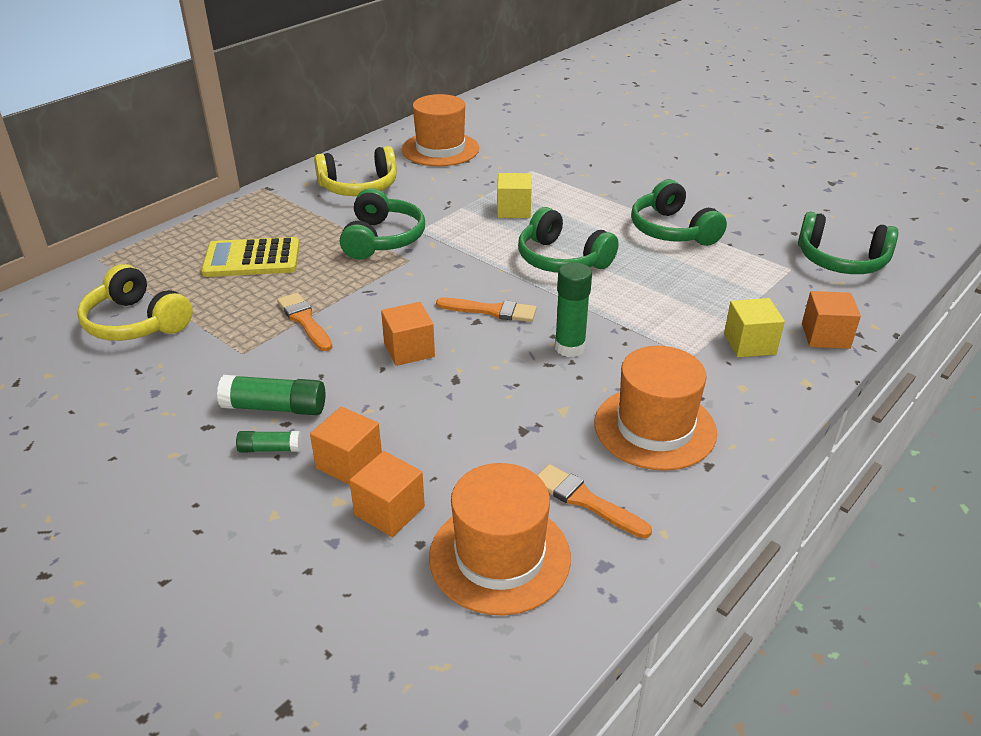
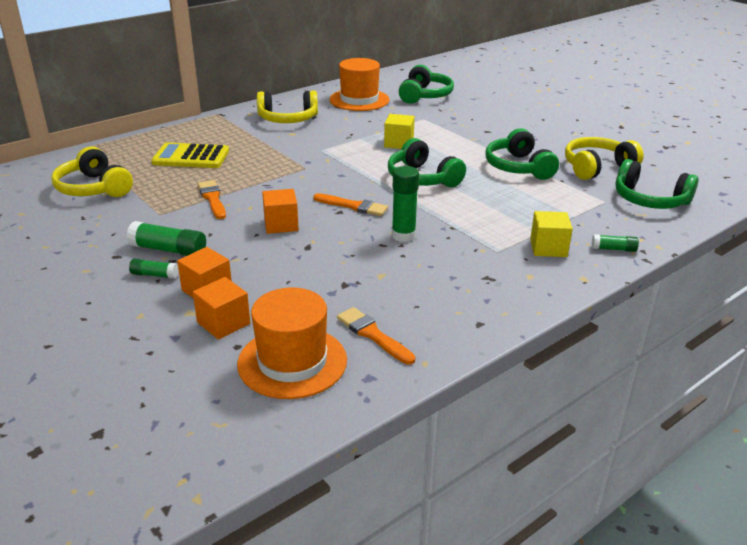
camera: 10 degrees right, 5 degrees down
green headphones [340,188,425,260] -> green headphones moved to [399,65,454,104]
orange hat [594,346,717,471] -> none
orange cube [802,291,861,349] -> green glue stick [592,234,639,252]
none -> yellow headphones [565,137,644,180]

